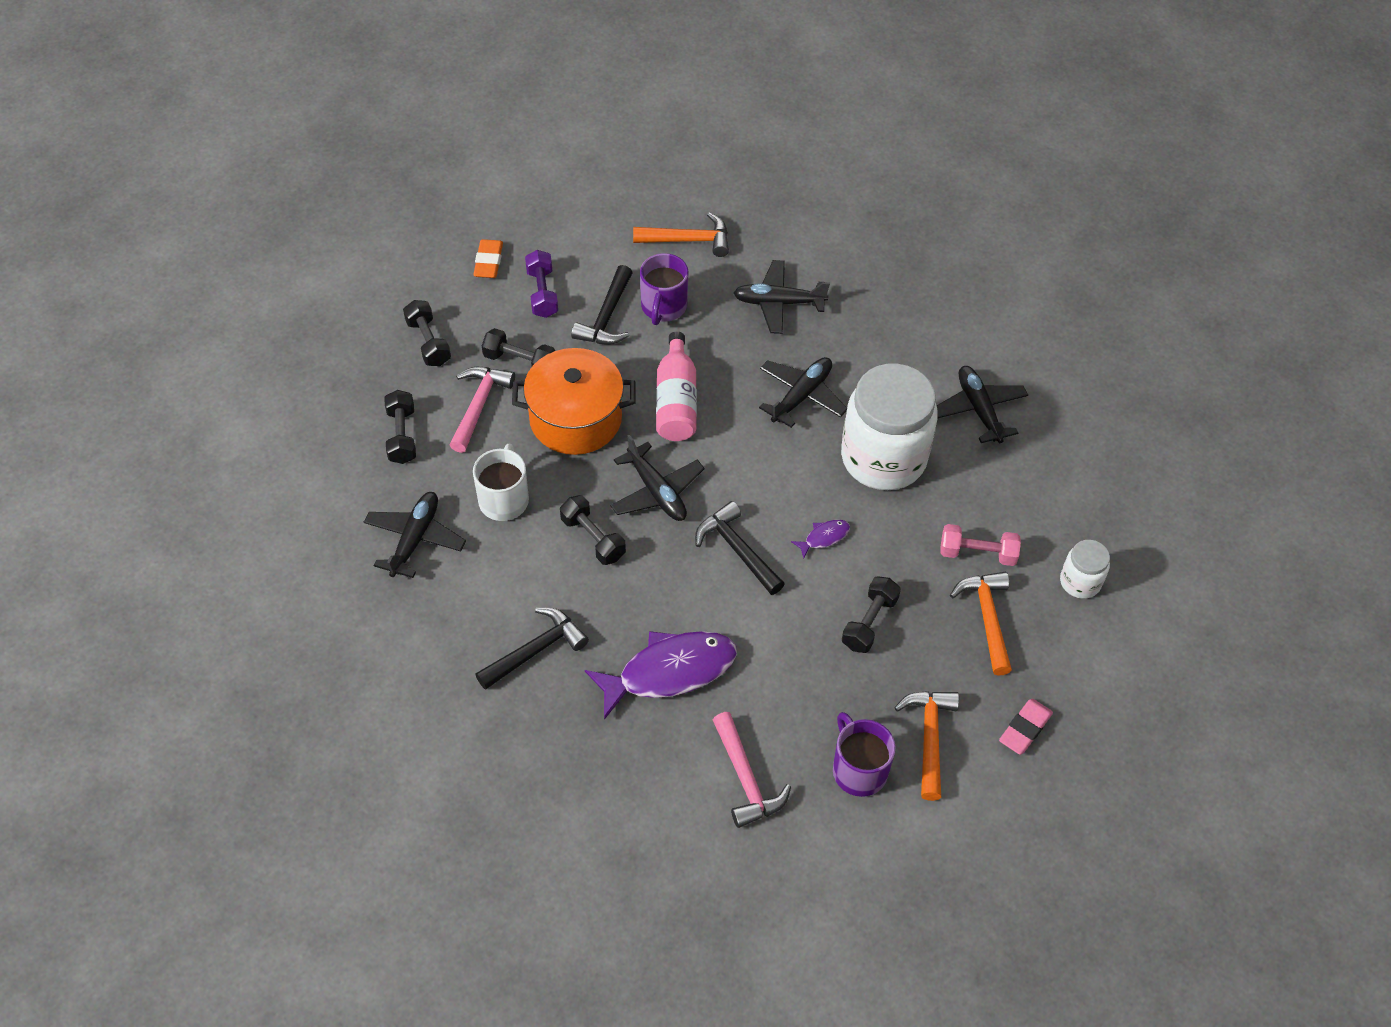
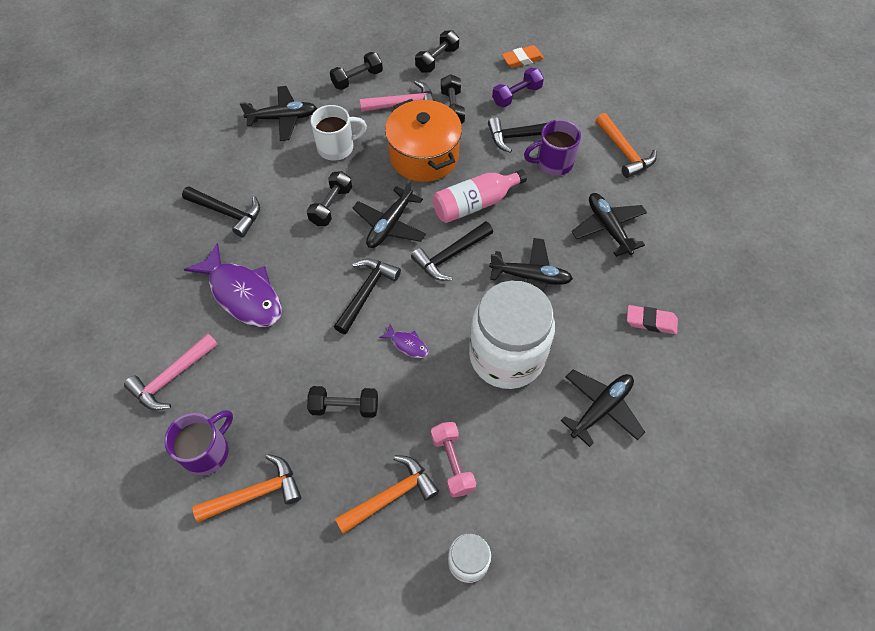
camera: 65 degrees right, 5 degrees up
pink eraser [999,699,1053,755] -> pink eraser moved to [627,305,678,334]
none -> black hammer [411,221,493,281]

